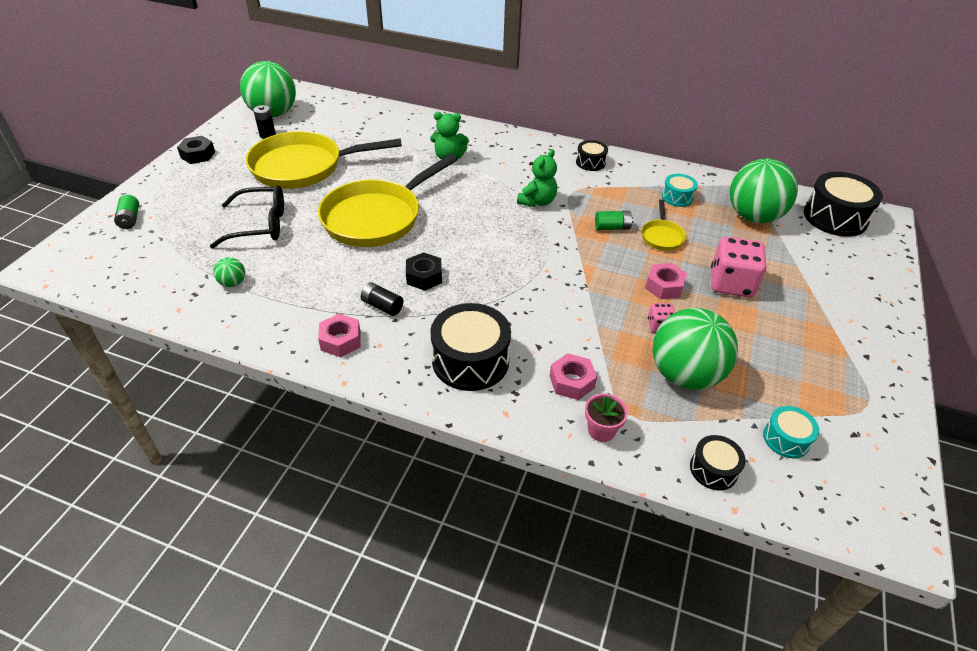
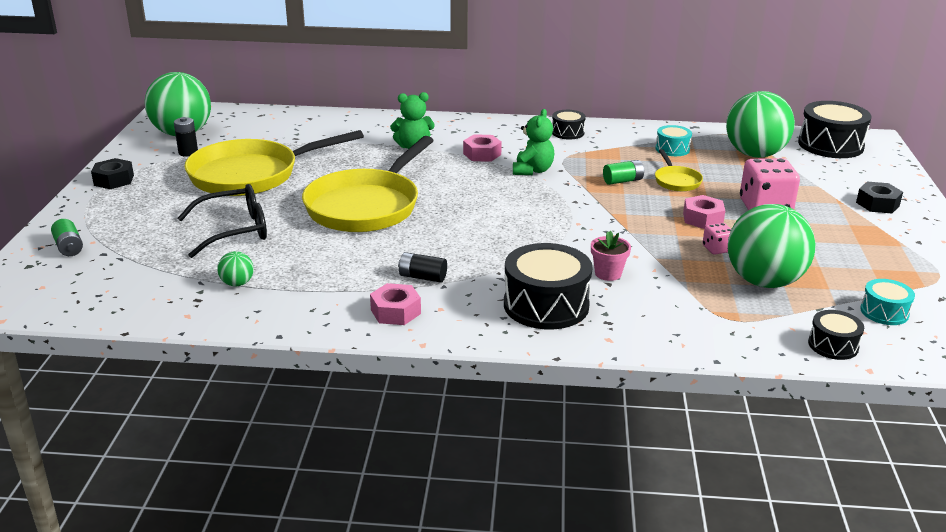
camera: 15 degrees left, 15 degrees down
black nut [406,252,442,291] -> black nut moved to [856,182,903,213]
pink nut [550,353,597,400] -> pink nut moved to [463,134,502,162]
pink flower pot [585,393,628,442] -> pink flower pot moved to [591,231,631,281]

